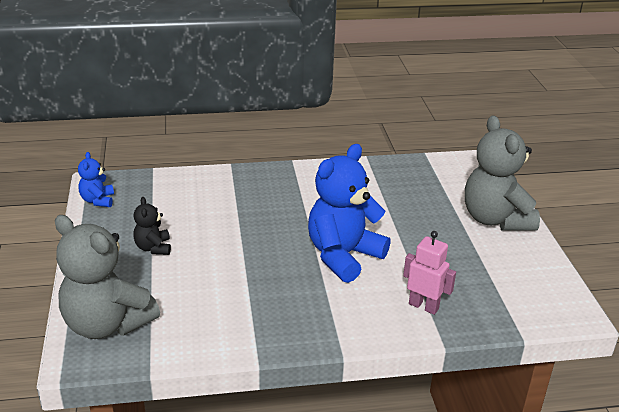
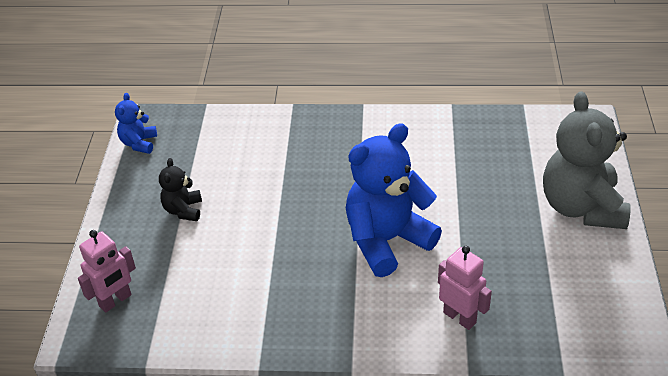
camera: 15 degrees right, 10 degrees up
grey teddy bear [55,215,160,339] -> pink robot [78,230,136,313]

